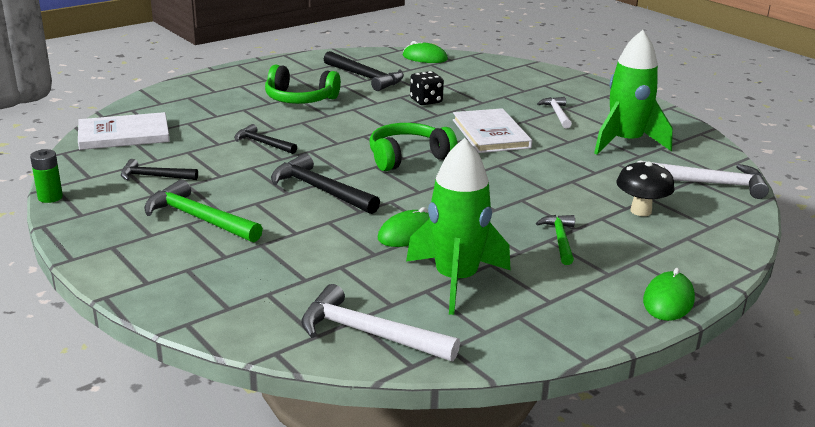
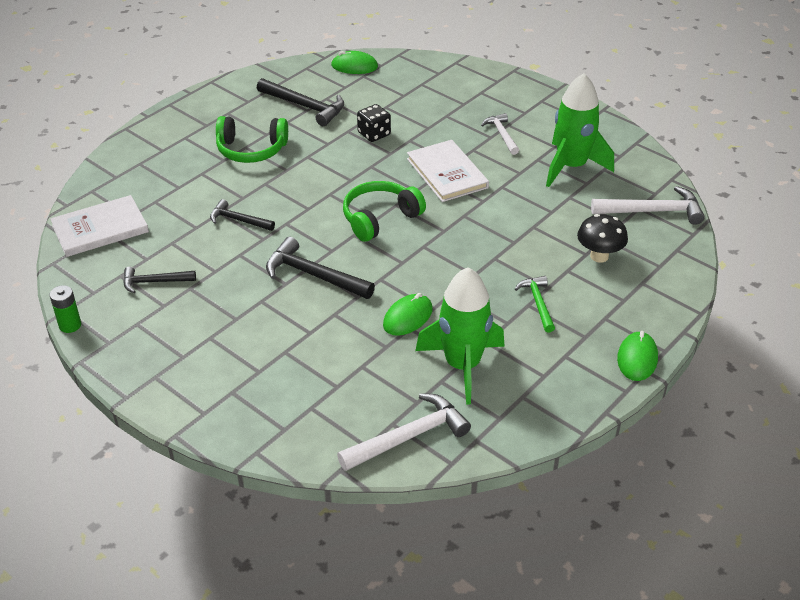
camera: 10 degrees left, 15 degrees up
green hammer [144,179,263,242] -> none
white hammer [301,284,460,361] -> white hammer turned 135 degrees clockwise [337,393,471,471]

